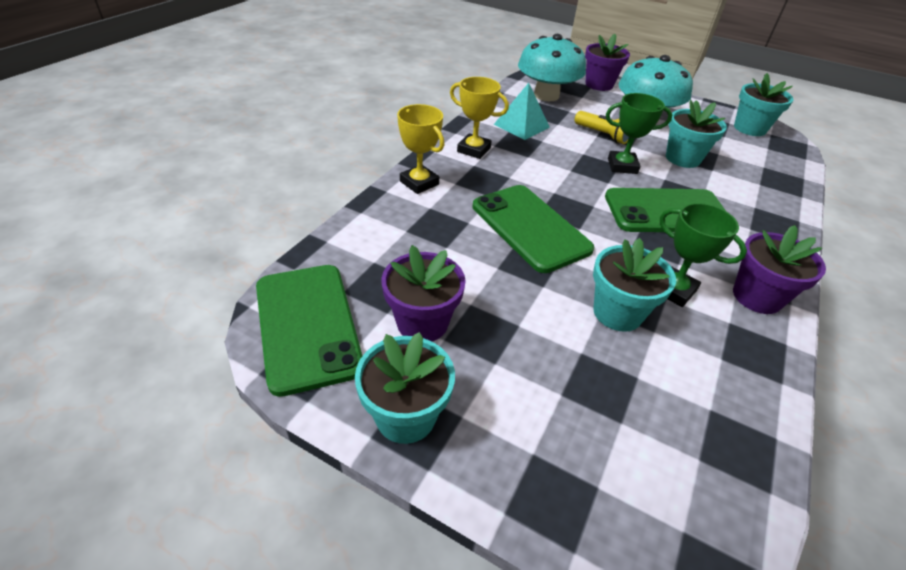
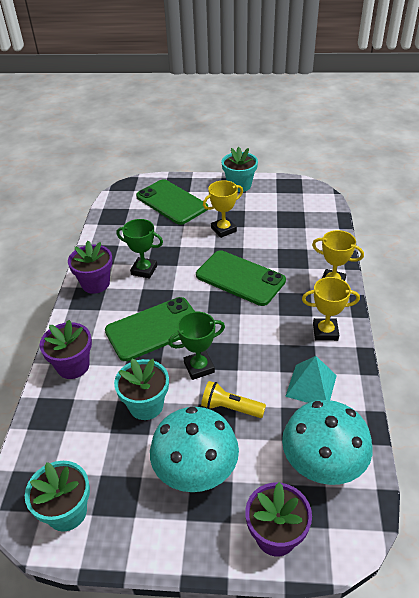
camera: 160 degrees right, 0 degrees up
green phone [256,265,362,397] -> green phone moved to [136,179,208,225]
purple flower pot [382,245,466,341] -> purple flower pot moved to [40,320,92,379]
turquoise flower pot [593,238,676,332] -> none
none -> yellow trophy [203,180,243,238]

